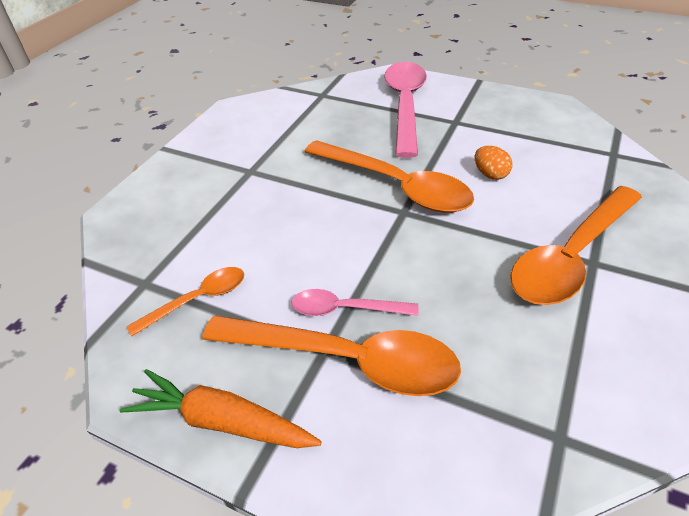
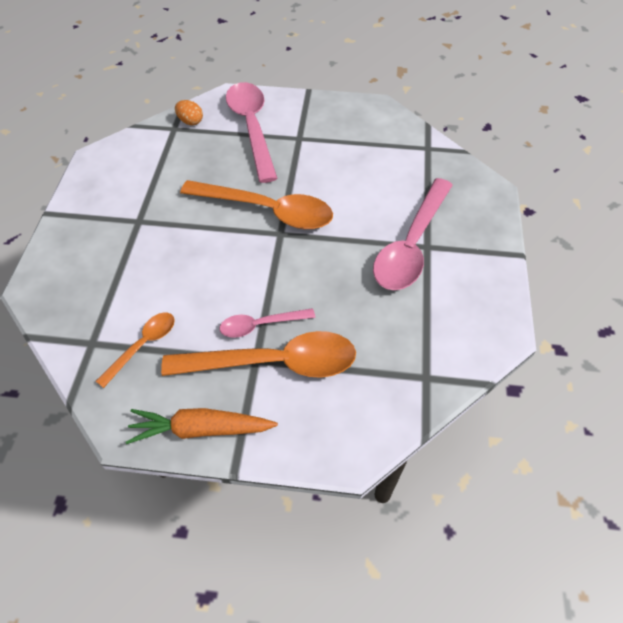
camera: 20 degrees left, 10 degrees up
orange egg [475,146,513,180] -> orange egg moved to [175,100,203,125]
orange spoon [510,186,642,305] -> pink spoon [373,178,453,290]

